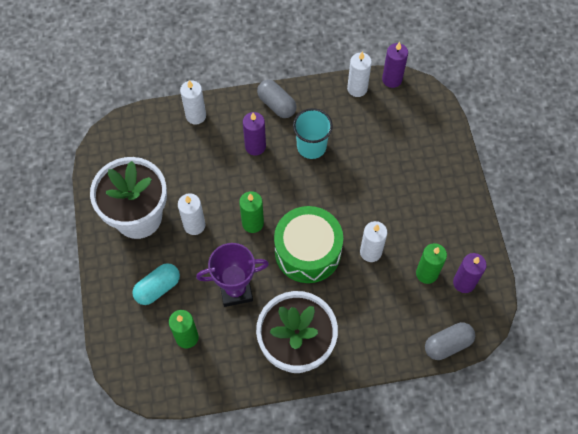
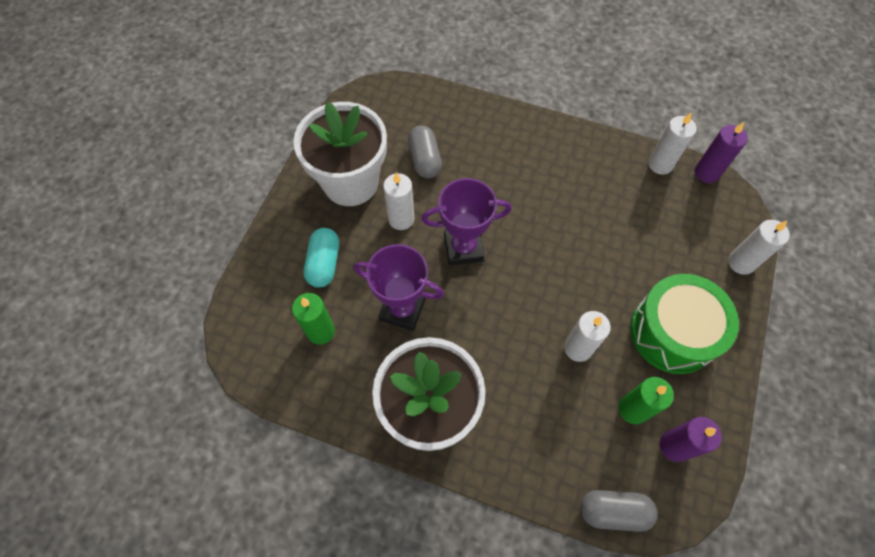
camera: 30 degrees right, 0 degrees up
turquoise capsule [132,263,180,305] -> turquoise capsule turned 75 degrees counterclockwise [303,228,339,288]
white candle [180,80,206,125] -> white candle moved to [728,220,790,275]
green candle [239,191,264,233] -> purple trophy [421,178,512,266]
purple candle [243,112,266,155] -> none
grey capsule [257,80,296,118] -> grey capsule moved to [408,125,442,178]
green drum [274,206,343,283] -> green drum moved to [630,274,739,374]
turquoise cup [293,108,333,159] -> none

